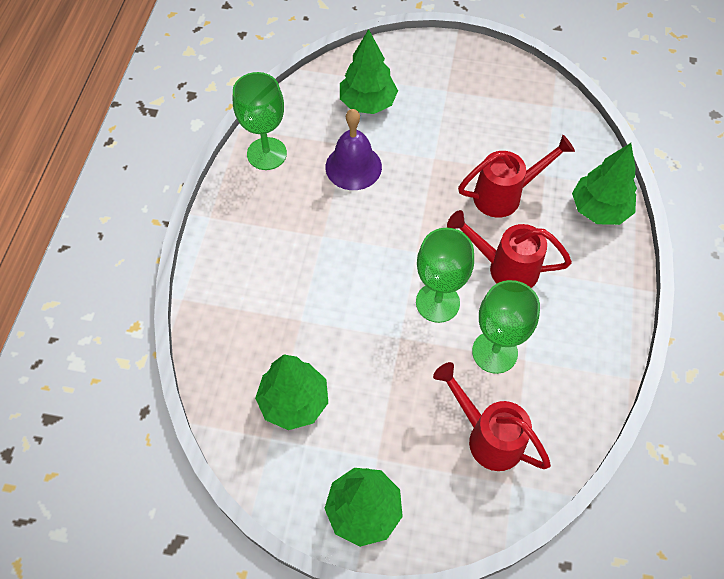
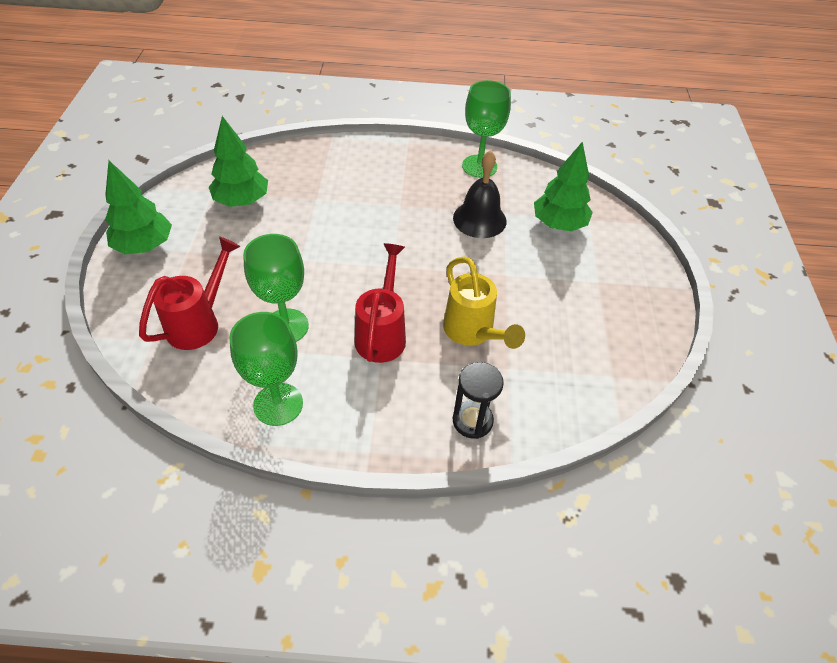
camera: 80 degrees right, 10 degrees down
purple bell [325,109,382,190] -> black bell [453,151,507,238]
green goblet [416,228,474,323] -> green goblet moved to [229,312,303,426]
red watering can [458,135,575,218] -> yellow watering can [443,256,525,349]
green tree [572,143,637,225] -> black hourglass [452,362,504,439]

